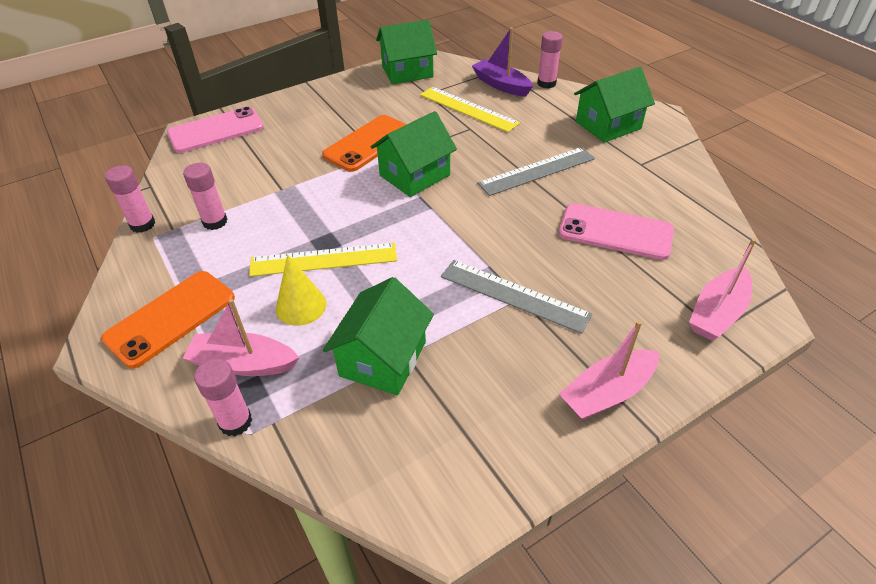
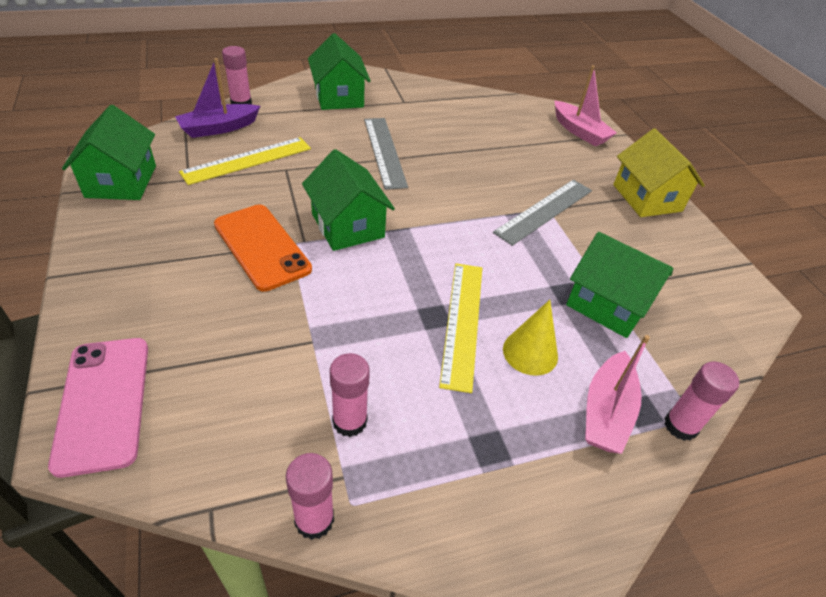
camera: 80 degrees left, 0 degrees up
orange phone [101,271,235,369] -> none
pink phone [559,203,674,260] -> none
pink boat [559,320,659,420] -> yellow house [613,128,705,217]

